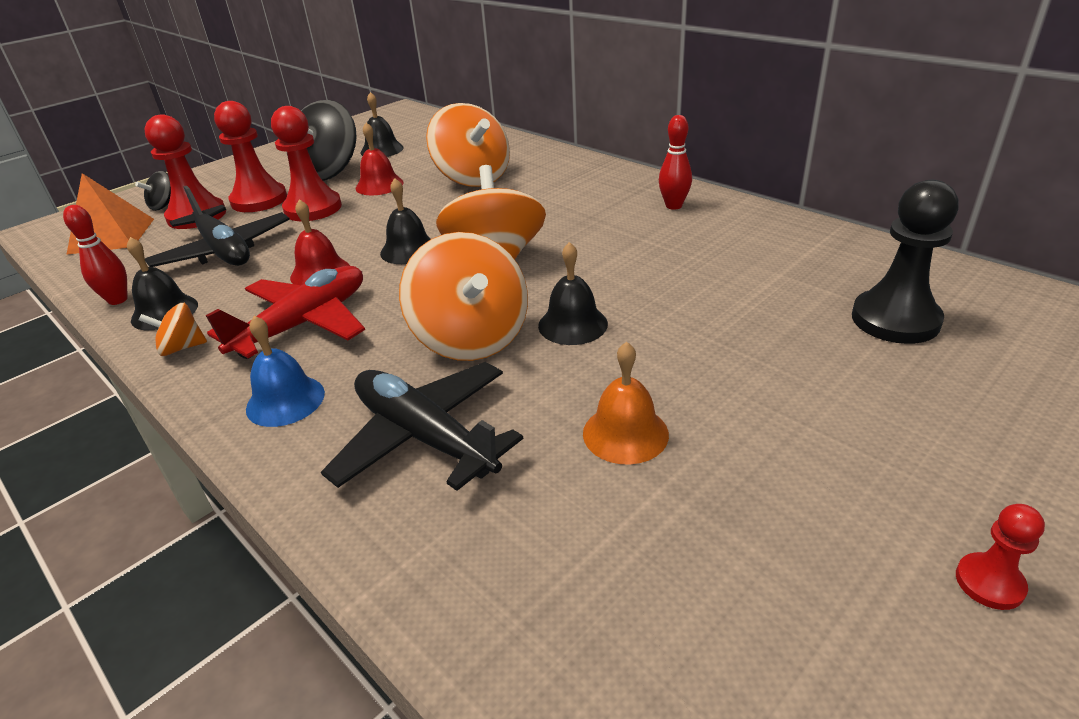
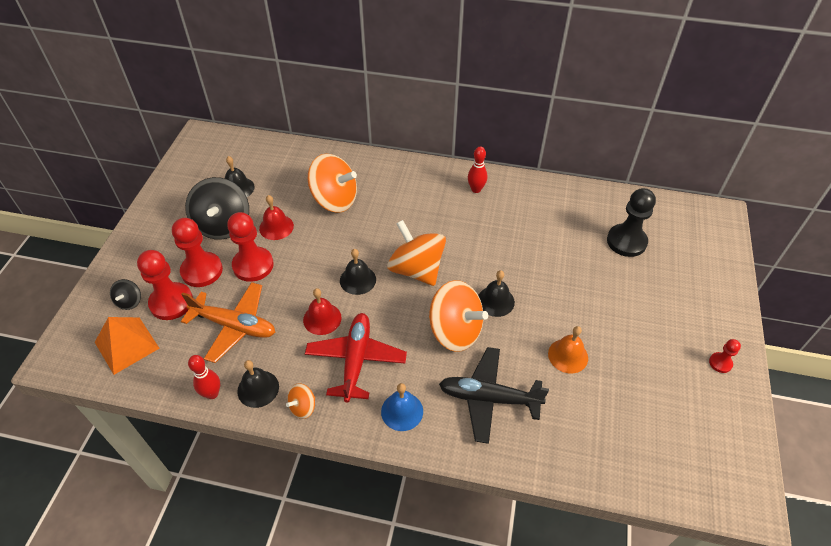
camera: 35 degrees left, 15 degrees up
black plane [145,186,290,267] -> orange plane [181,282,275,363]

